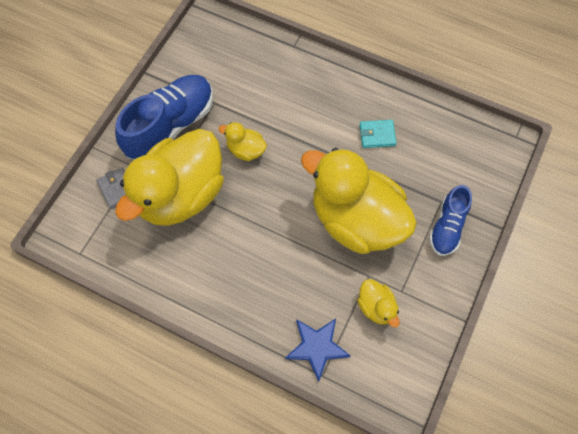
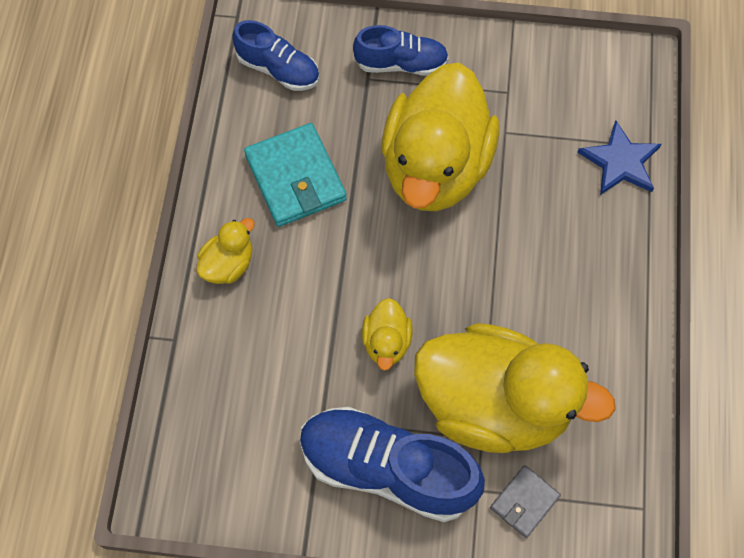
camera: 110 degrees left, 0 degrees up
yellow duck [357,279,400,328] -> yellow duck moved to [197,218,255,284]
turquoise wallet [360,120,396,148] -> turquoise wallet [244,123,347,227], size x1.81
none -> blue shoe [232,20,319,91]

